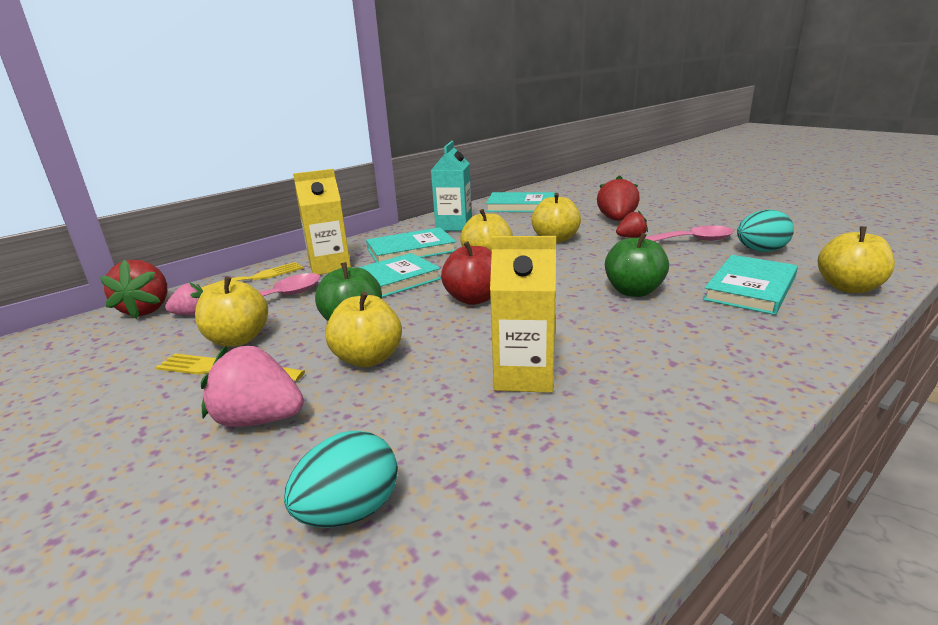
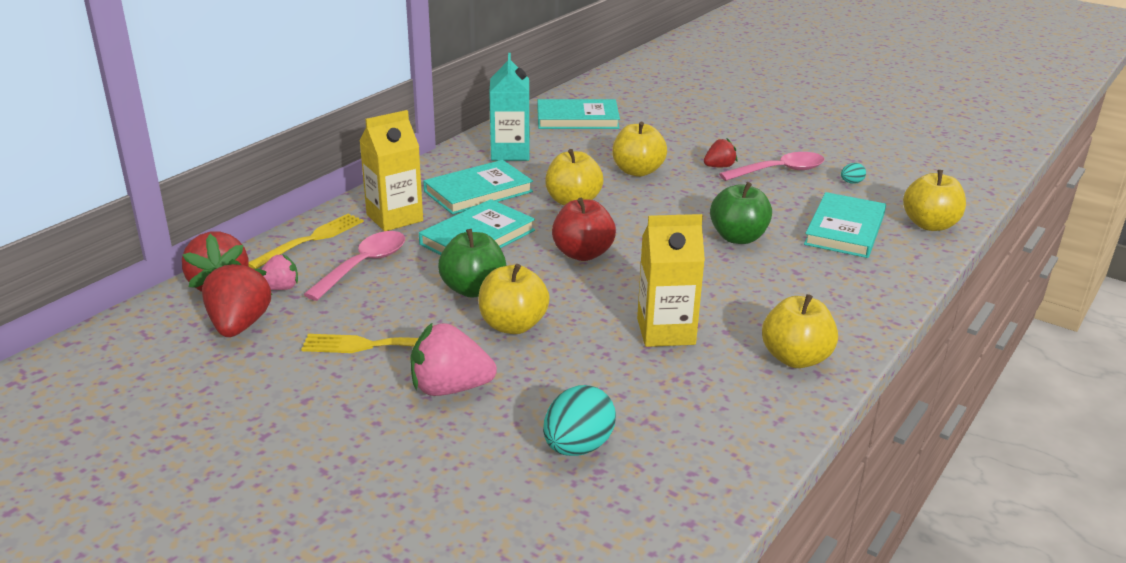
camera: 15 degrees left, 5 degrees up
yellow apple [195,277,268,347] -> yellow apple moved to [762,294,838,368]
red strawberry [597,175,640,221] -> red strawberry moved to [202,259,272,337]
turquoise egg [737,210,794,252] -> turquoise egg [841,163,866,184], size x0.48

